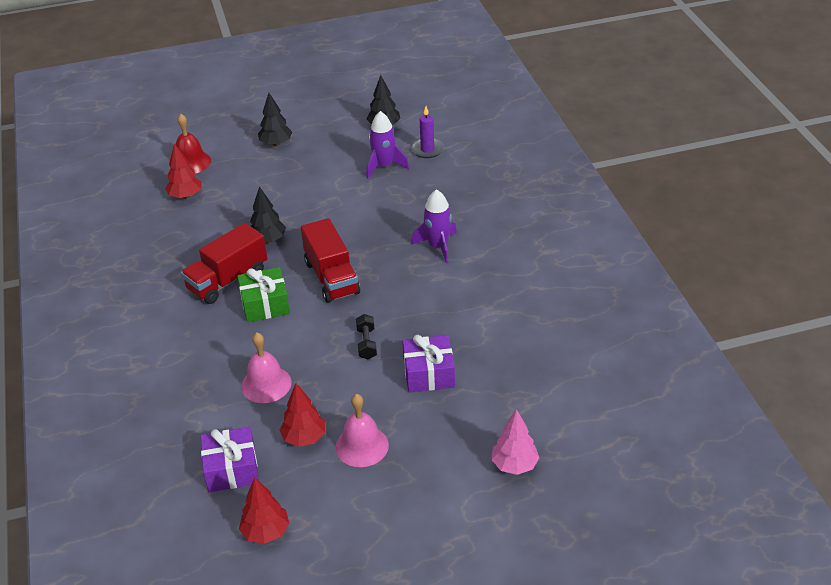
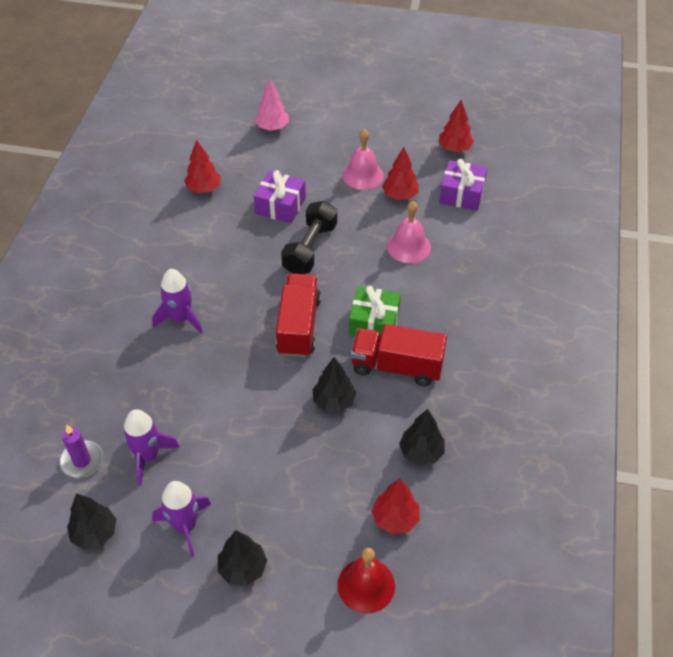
camera: 155 degrees left, 10 degrees up
red truck [181,223,267,304] -> red truck turned 150 degrees counterclockwise [351,324,447,386]
black dumbbell [356,314,377,359] -> black dumbbell [281,201,337,274], size x1.83
none -> purple rocket [152,481,211,557]
none -> red tree [184,139,221,193]
none -> black tree [399,409,445,465]

